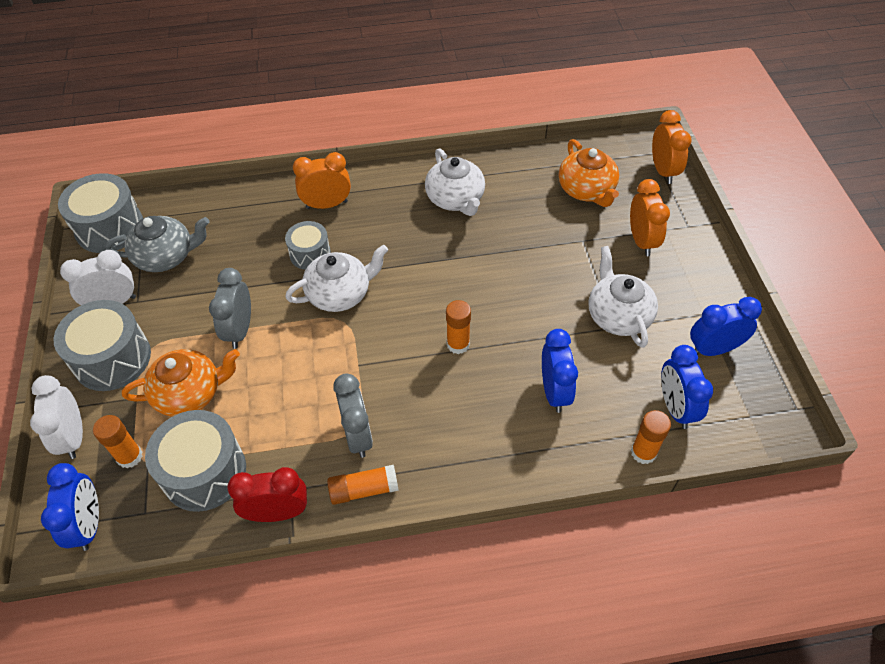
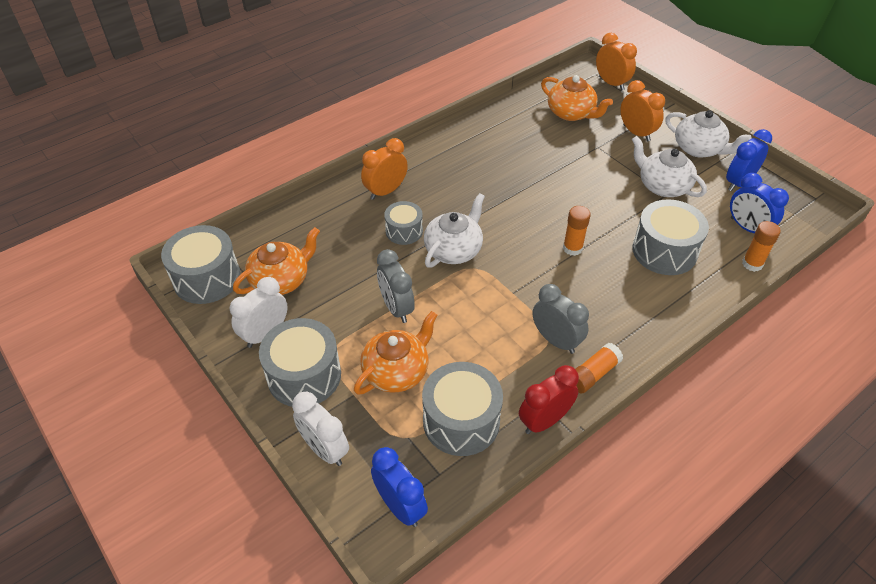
camera: 30 degrees left, 5 degrees down
orange glue stick [93,415,143,468] -> none
grey teapot [105,216,210,272] -> orange teapot [233,227,320,295]
white teapot [425,148,485,216] -> white teapot moved to [665,110,752,158]
blue clock [542,329,578,413] -> grey drum [632,199,709,275]

